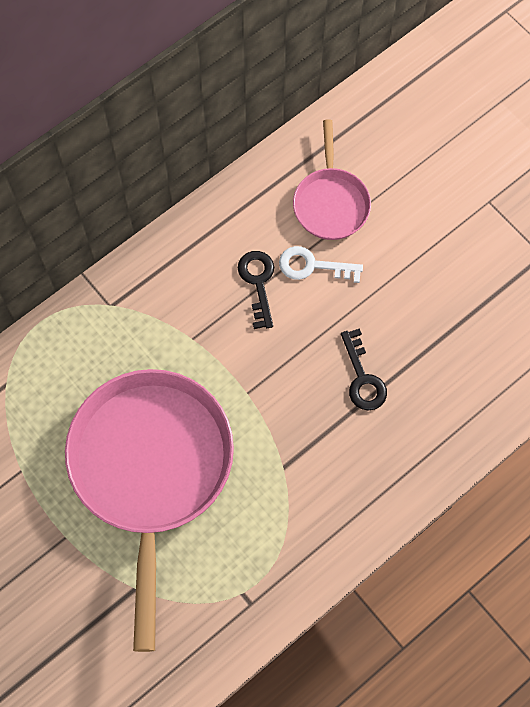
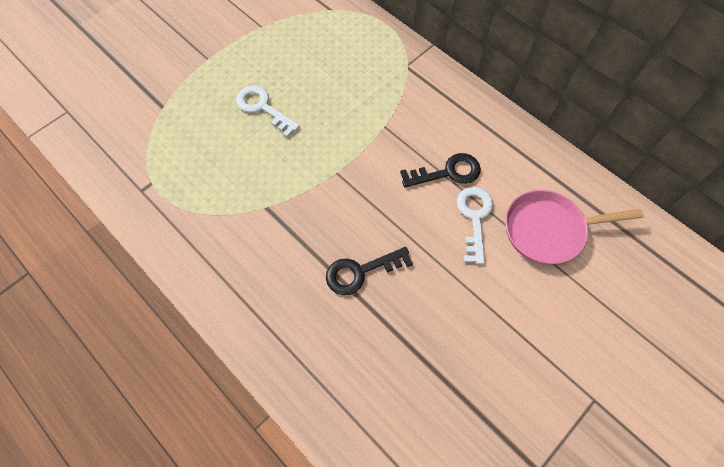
camera: 85 degrees right, 5 degrees down
pink pan [65,369,234,652] -> white key [236,86,300,137]

